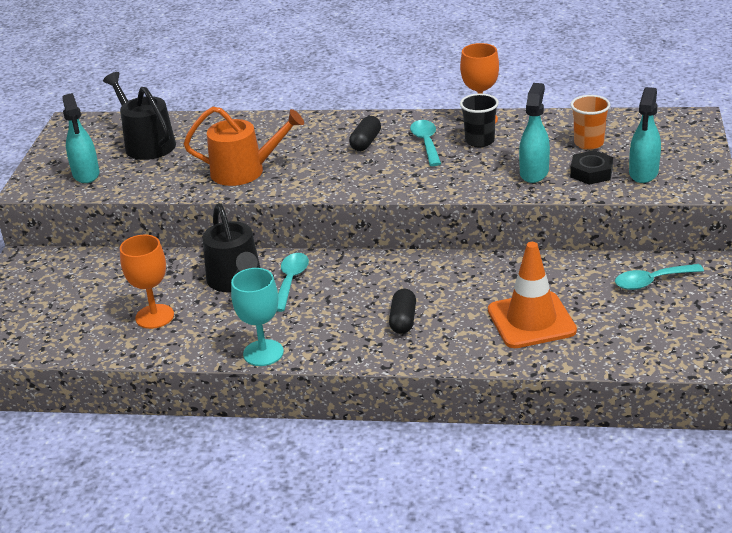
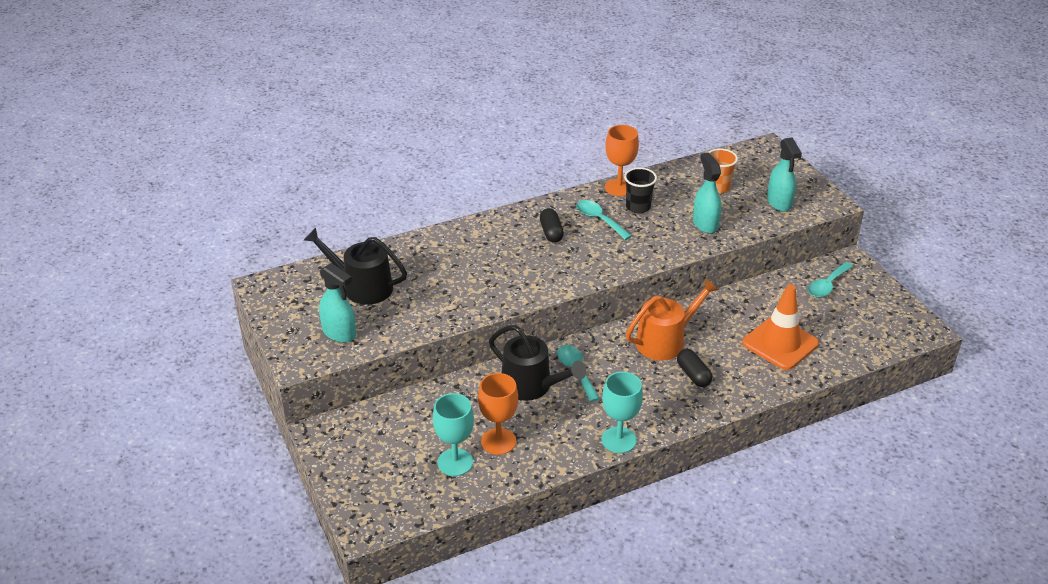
camera: 35 degrees left, 5 degrees up
orange watering can [184,106,304,186] -> orange watering can moved to [626,279,719,360]
black nut [570,150,613,185] -> none
none -> turquoise goblet [433,393,474,476]

